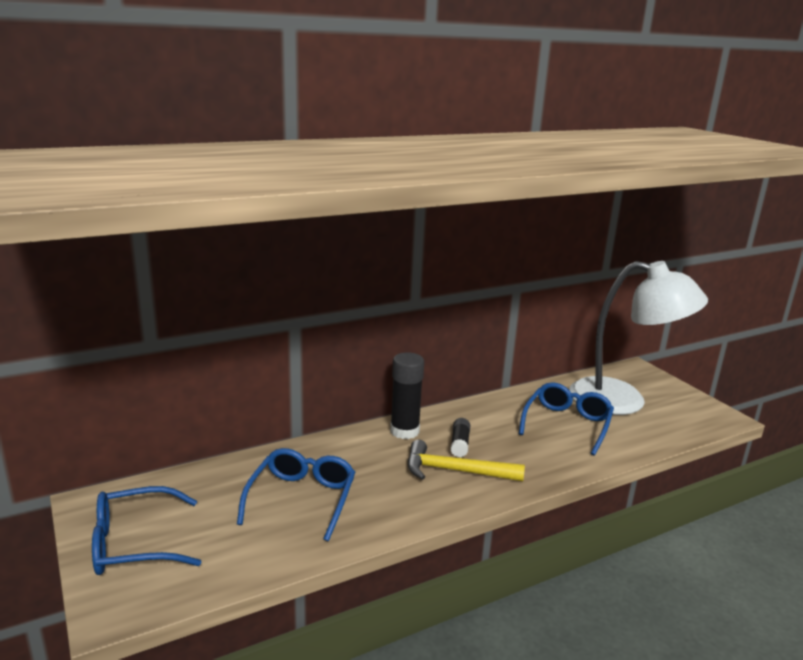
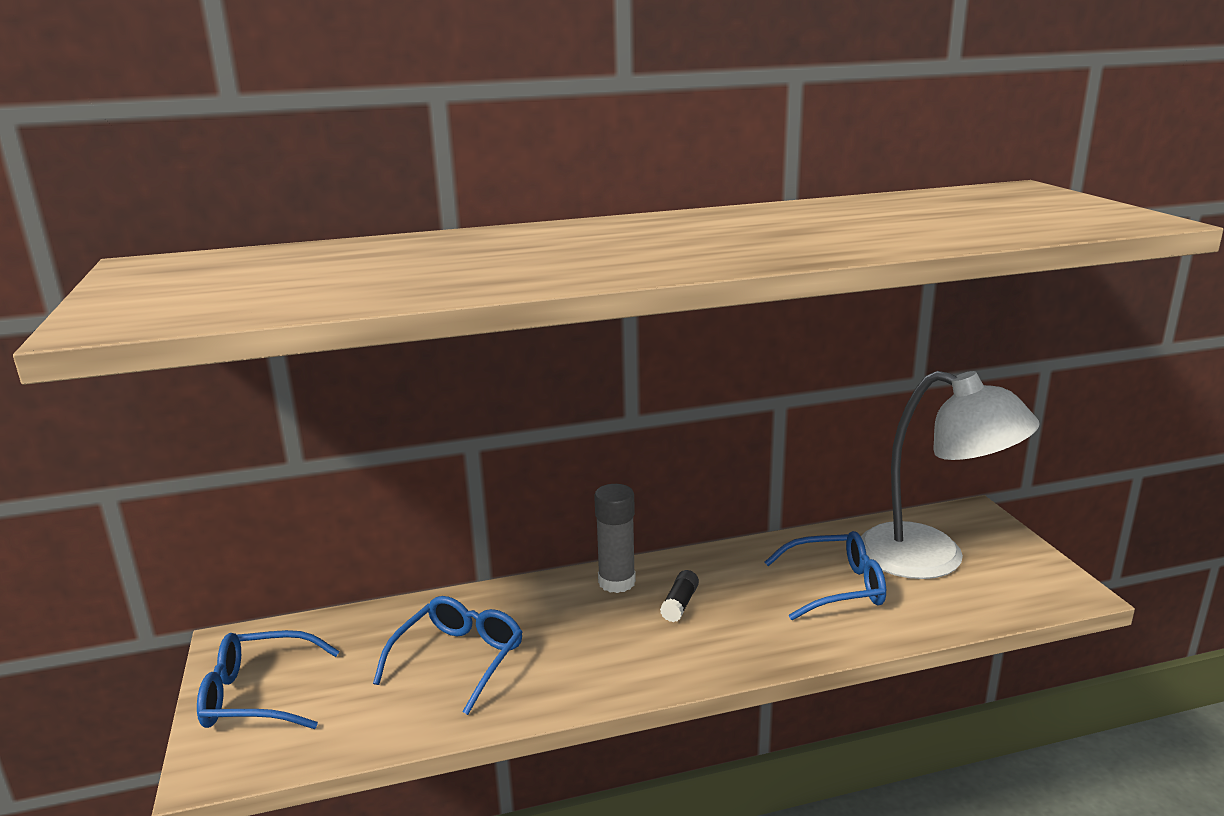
camera: 15 degrees right, 0 degrees up
black glue stick [390,352,424,439] -> grey glue stick [594,484,636,593]
yellow hammer [408,440,525,481] -> none
blue glasses [519,382,614,456] -> blue glasses turned 45 degrees clockwise [765,531,886,620]

